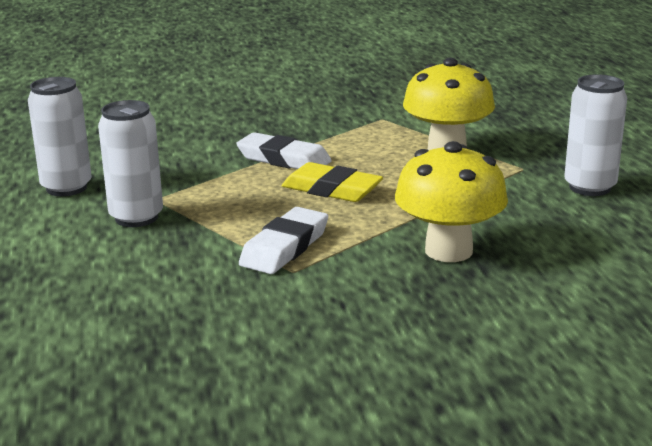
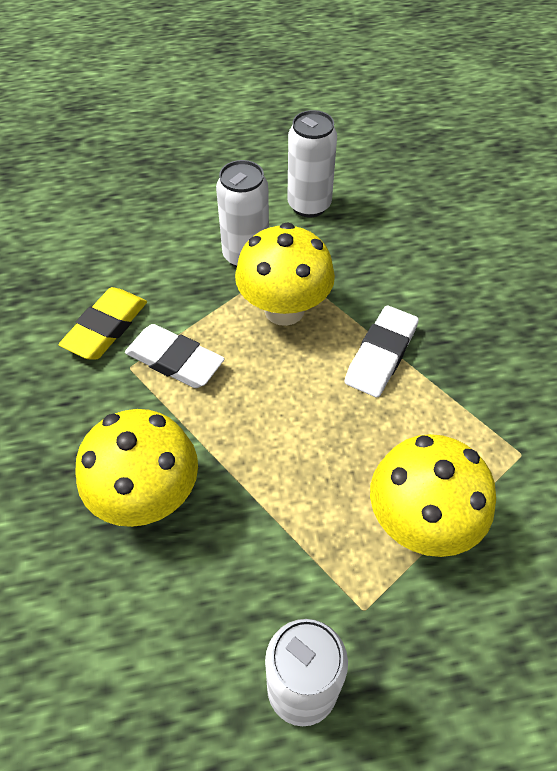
camera: 90 degrees right, 30 degrees up
yellow eraser [281,162,383,202] -> yellow eraser moved to [59,287,147,360]
none -> yellow mushroom [235,222,335,326]

